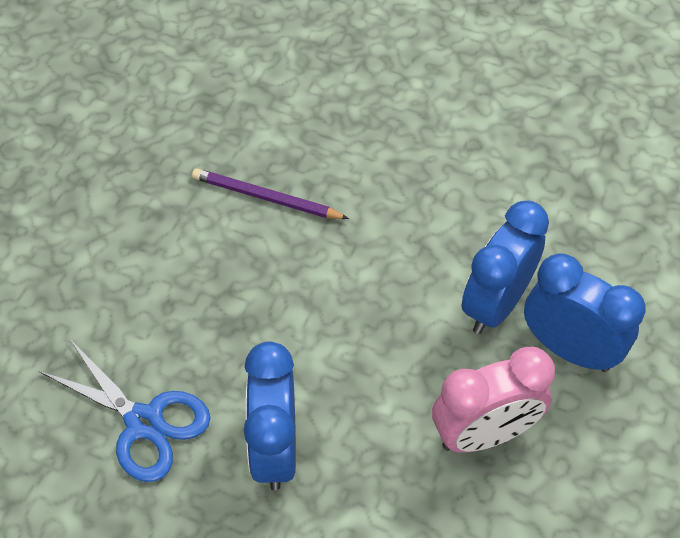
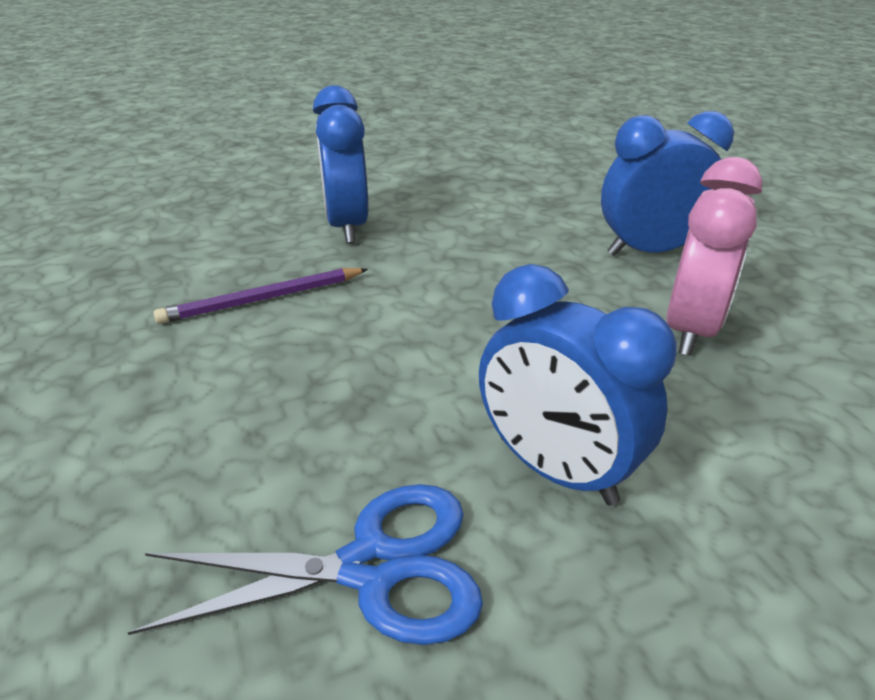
camera: 45 degrees left, 20 degrees down
blue clock [461,201,549,334] -> blue clock moved to [313,85,368,243]

